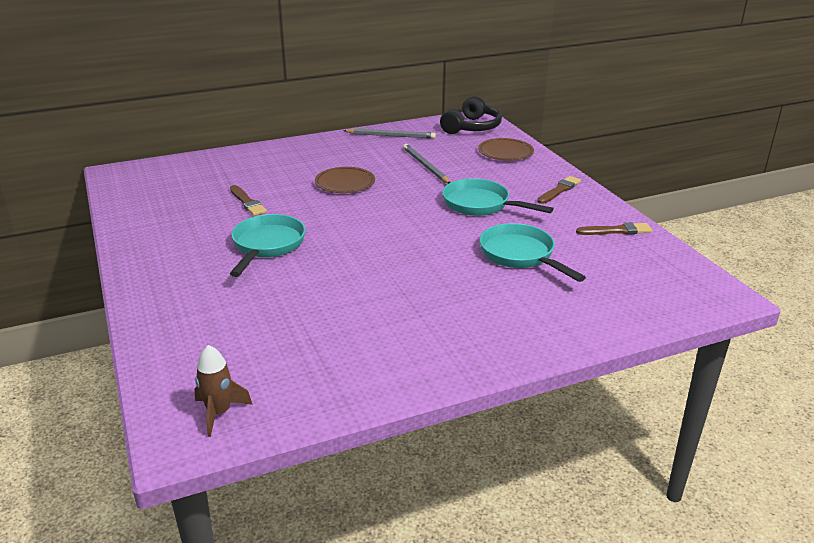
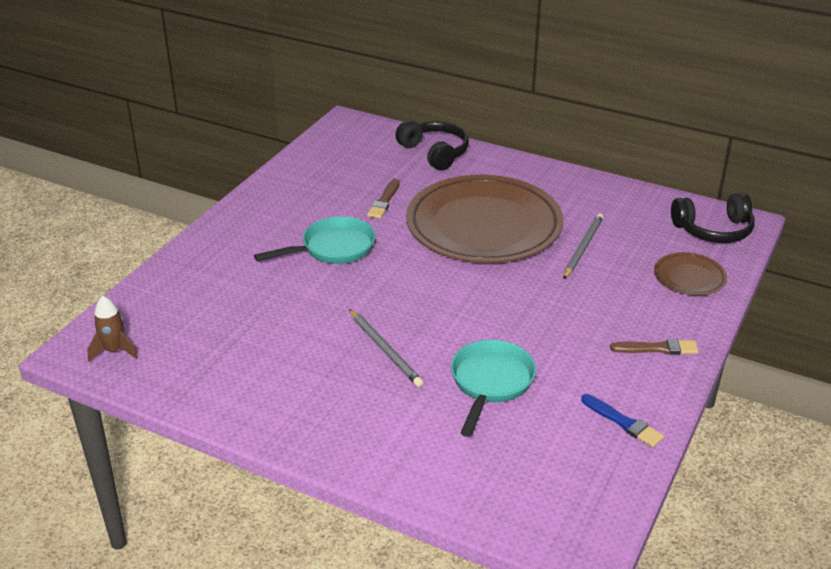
camera: 50 degrees right, 5 degrees up
brown plate [315,167,375,193] -> brown plate [406,175,563,263], size x2.33
grey pencil [343,128,436,139] -> grey pencil moved to [349,309,423,387]
turquoise pan [442,178,554,216] -> none
brown brush [576,222,652,235] -> blue brush [581,394,664,447]
none -> black headphones [395,120,469,170]

